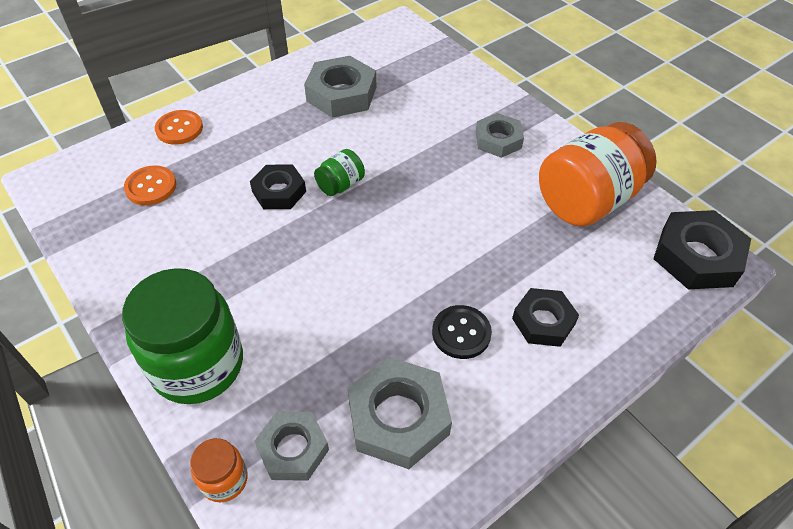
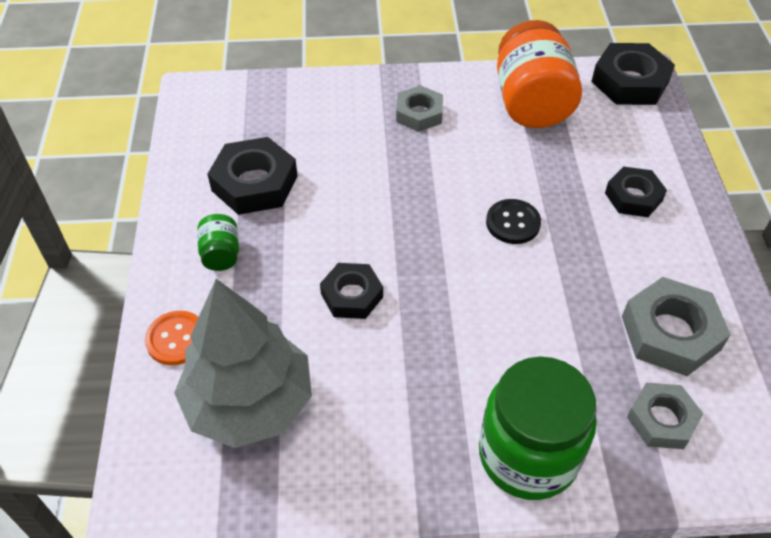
camera: 55 degrees left, 0 degrees up
orange button [124,165,177,205] -> grey tree [174,279,312,448]
orange jar [190,438,248,502] -> none
grey nut [304,56,376,118] -> black nut [208,137,298,215]
green jar [314,149,365,196] -> green jar moved to [197,214,239,271]
black button [432,305,492,359] -> black button moved to [486,199,541,244]

